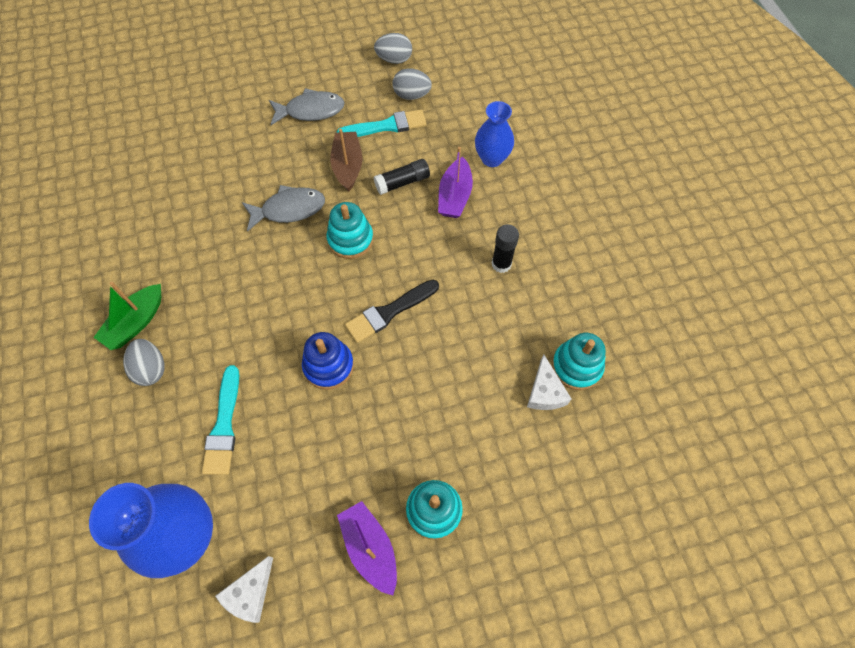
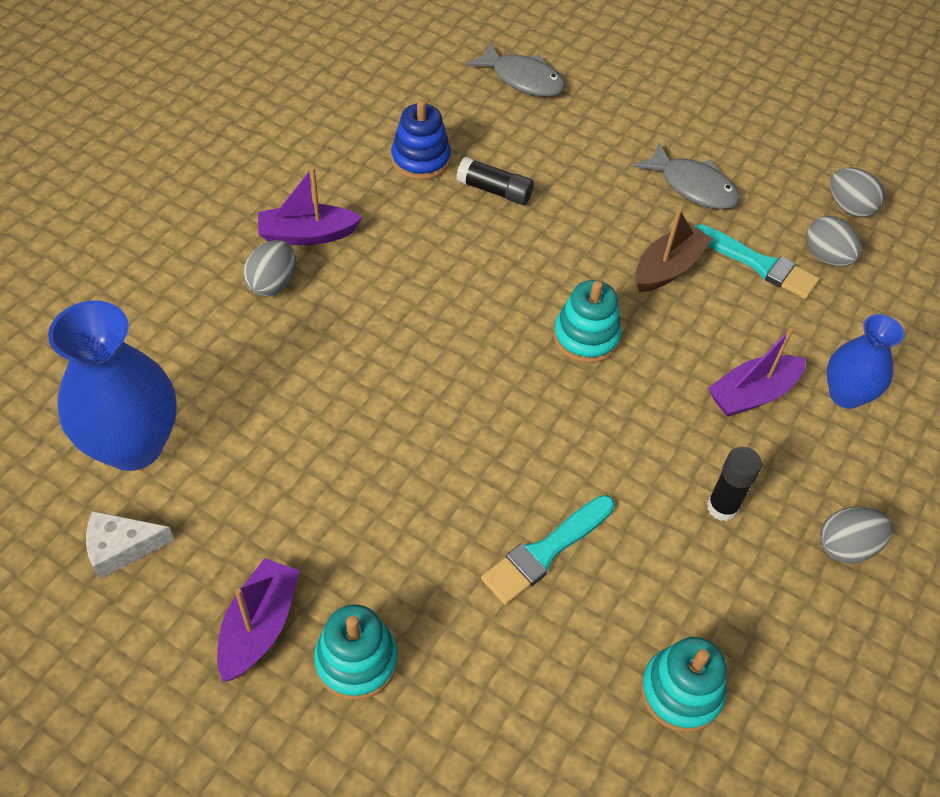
camera: 45 degrees right, 10 degrees down
green boat [93,282,161,350] -> purple boat [258,167,362,245]
turquoise brush [202,365,239,475] -> turquoise brush moved to [481,495,615,605]
grey fish [242,185,325,232] -> grey fish moved to [466,42,565,97]
blue stacking toy [302,332,354,390] -> blue stacking toy moved to [391,100,451,180]
black brush [345,280,439,343] -> none
black glue stick [374,159,430,195] -> black glue stick moved to [456,157,534,205]
white cheese [527,354,571,410] -> none
none -> grey egg [820,507,893,564]

